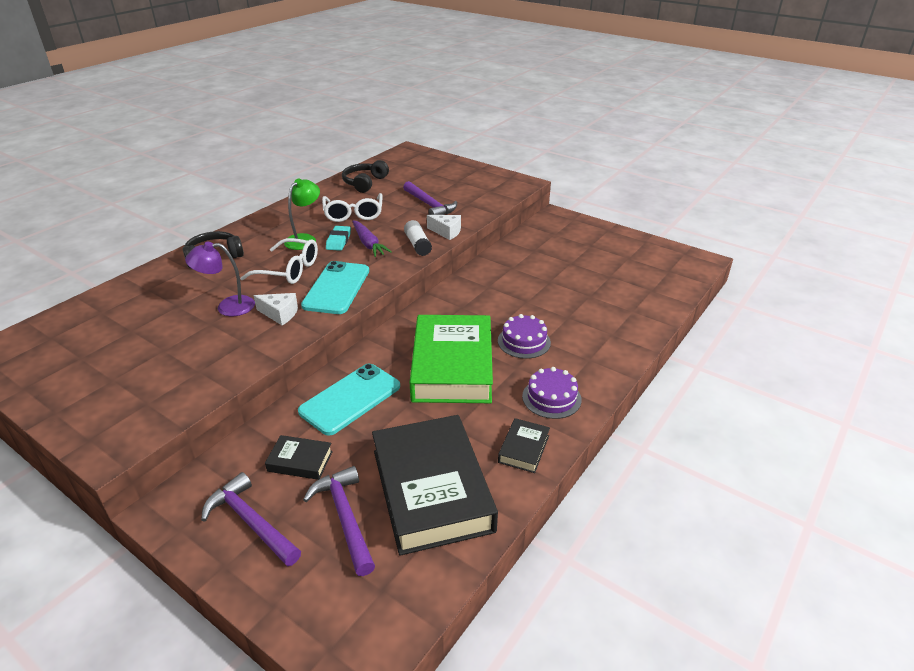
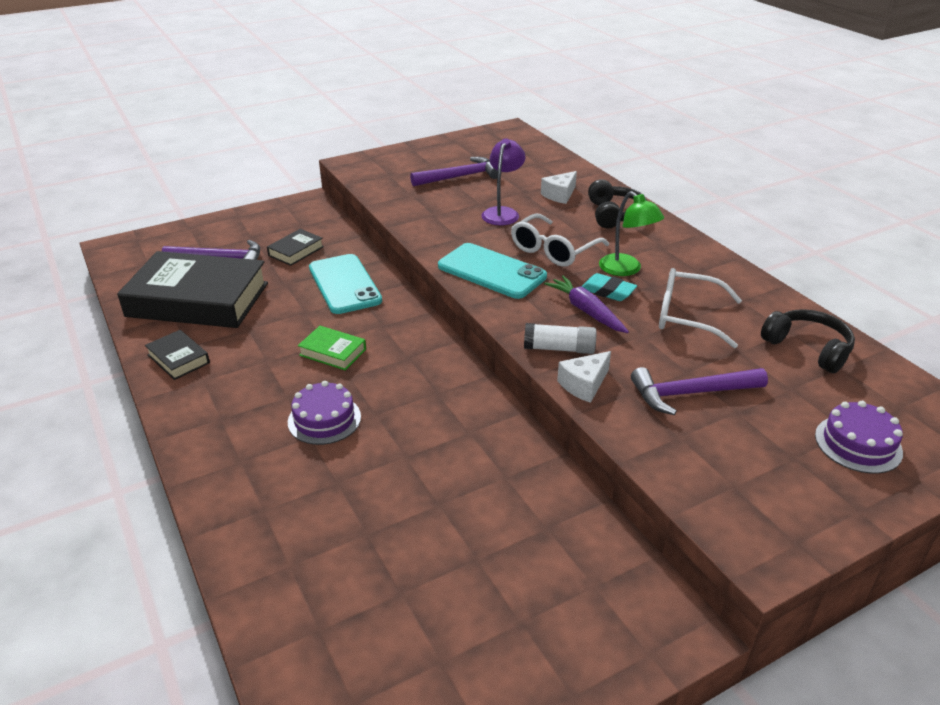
camera: 115 degrees right, 0 degrees up
purple hammer [201,472,301,566] -> purple hammer moved to [410,157,498,186]
white cheese [254,293,298,325] -> white cheese moved to [541,171,577,204]
purple carrot [352,220,392,257] -> purple carrot turned 60 degrees clockwise [544,276,629,333]
green book [409,315,493,403] -> green book [298,326,366,370], size x0.43
purple cake [522,367,582,419] -> purple cake moved to [815,401,903,474]

